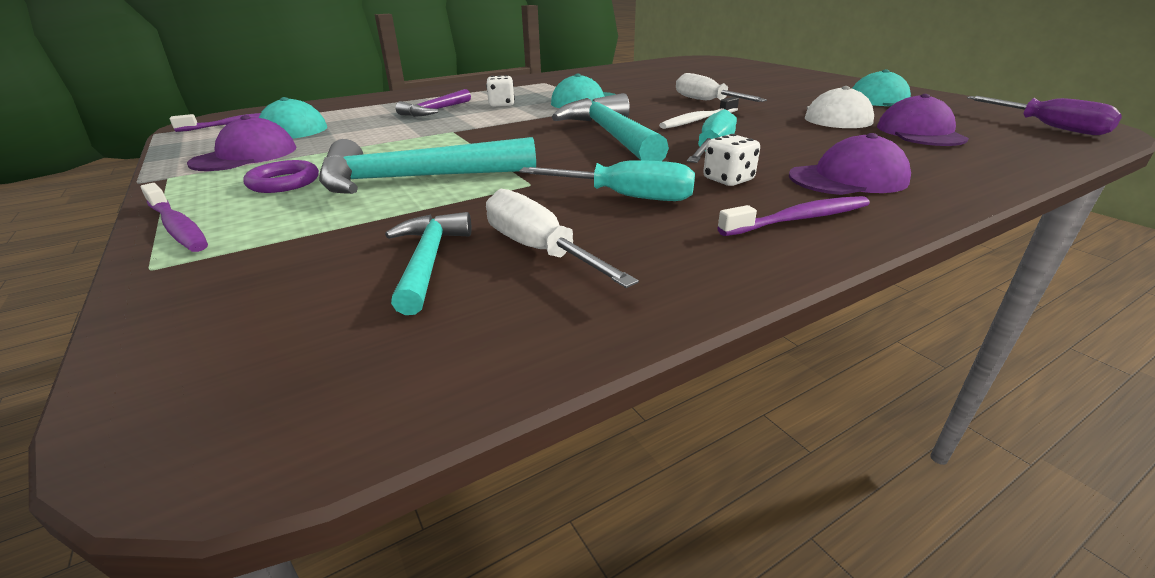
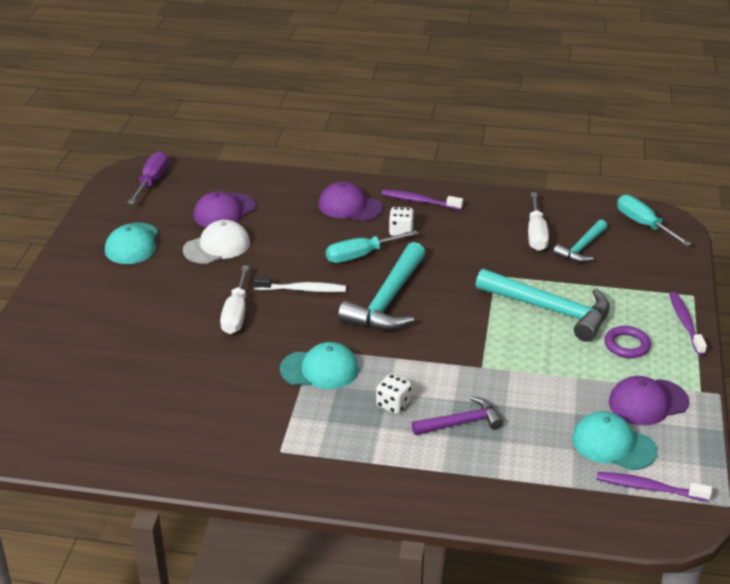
camera: 140 degrees left, 5 degrees up
turquoise screwdriver [520,160,695,201] -> turquoise screwdriver moved to [617,195,691,246]

